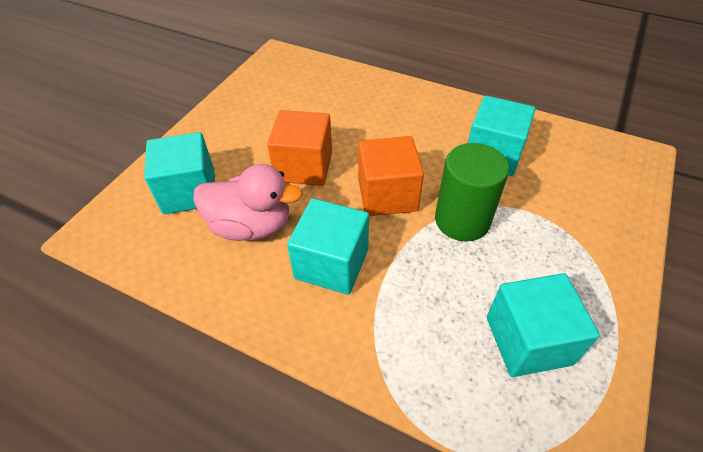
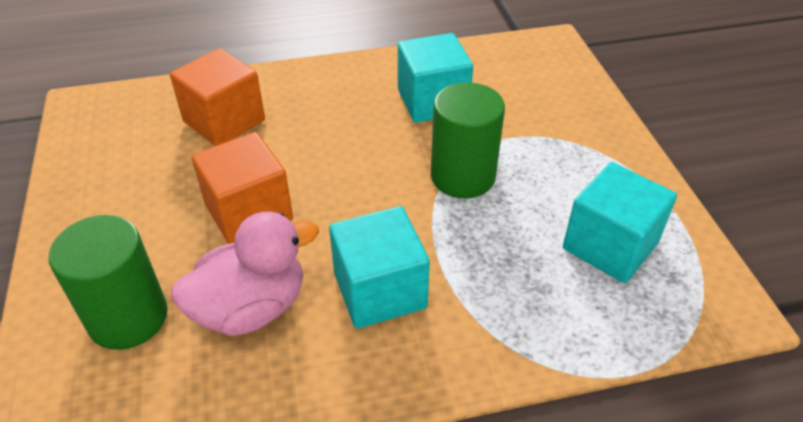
camera: 40 degrees left, 5 degrees down
turquoise cube [144,132,215,214] -> green cylinder [49,215,168,350]
orange cube [358,136,424,216] -> orange cube moved to [170,48,265,146]

